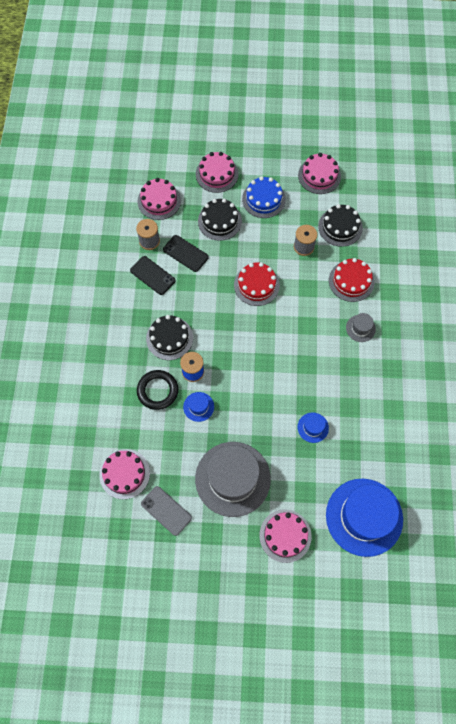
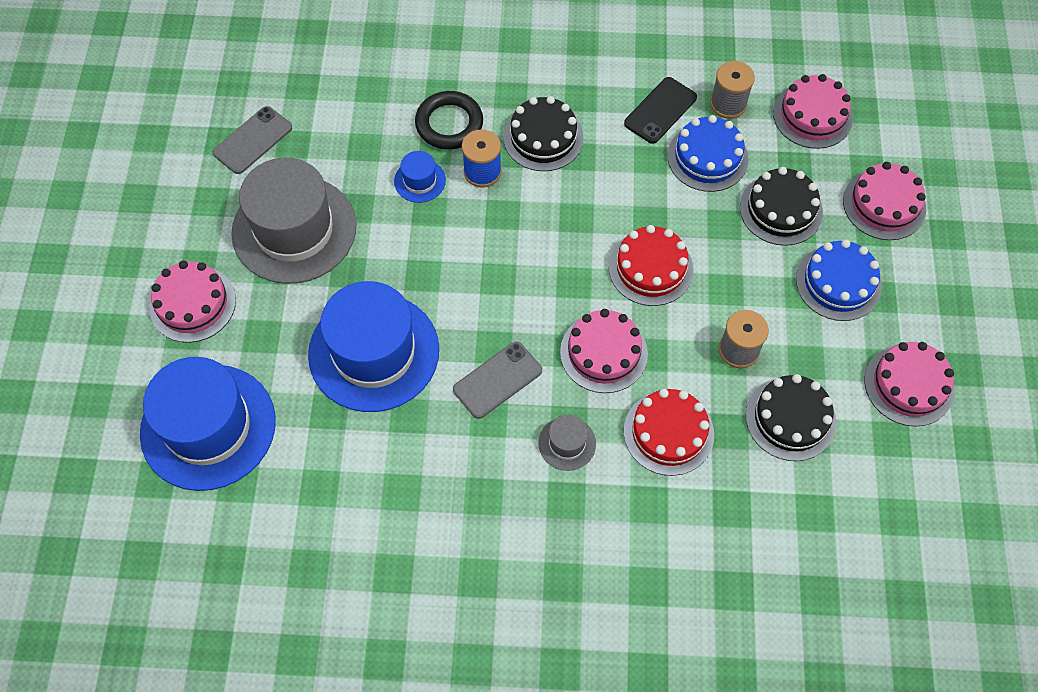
camera: 90 degrees right, 5 degrees down
pink cake [99,449,150,499] -> pink cake moved to [560,309,648,393]
black phone [163,235,209,272] -> blue cake [668,115,748,192]
blue hat [298,413,329,443] -> blue hat [308,281,439,412], size x2.35
none -> grey phone [453,342,542,419]

